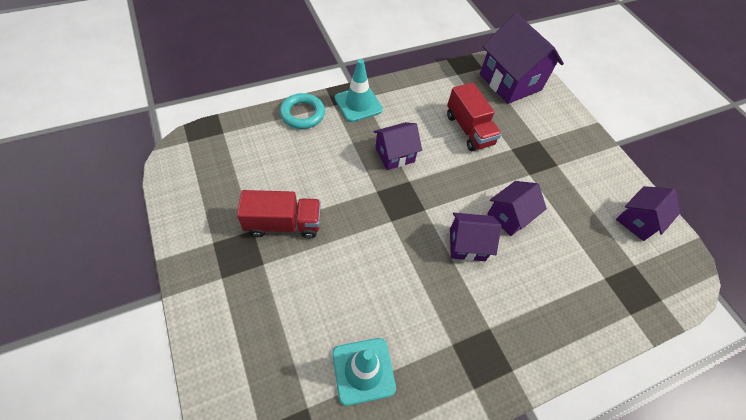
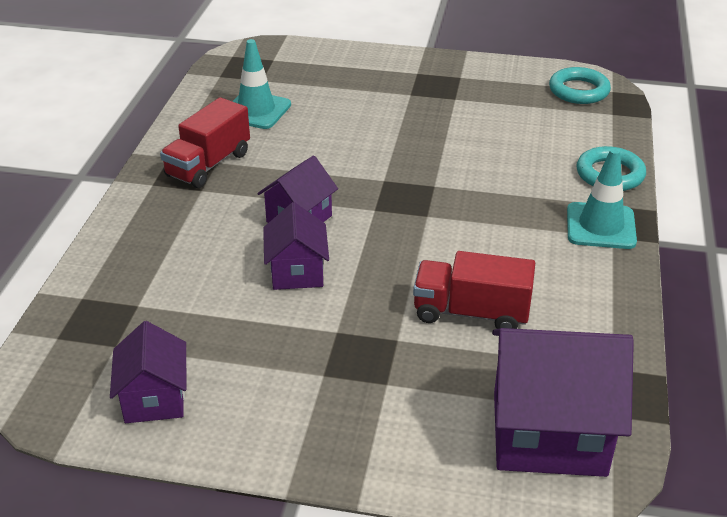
camera: 130 degrees right, 20 degrees down
red truck [237,190,321,238] -> red truck moved to [160,97,250,188]
purple house [373,122,422,170] -> none
none -> turquoise ring [549,67,611,104]

